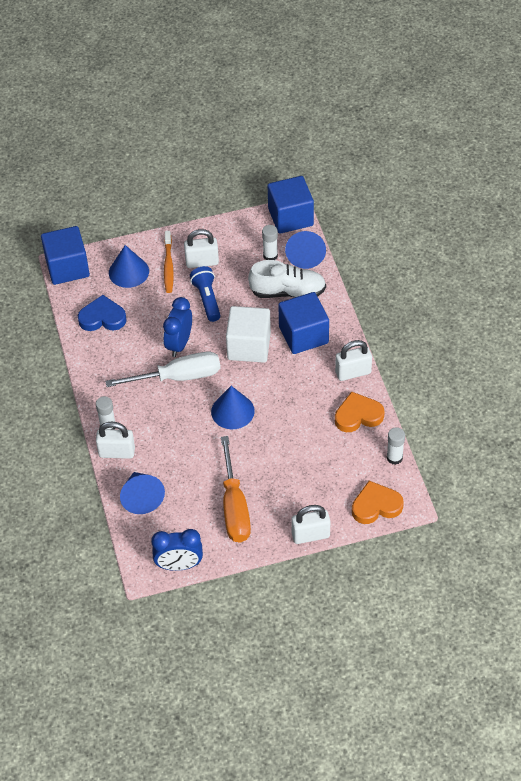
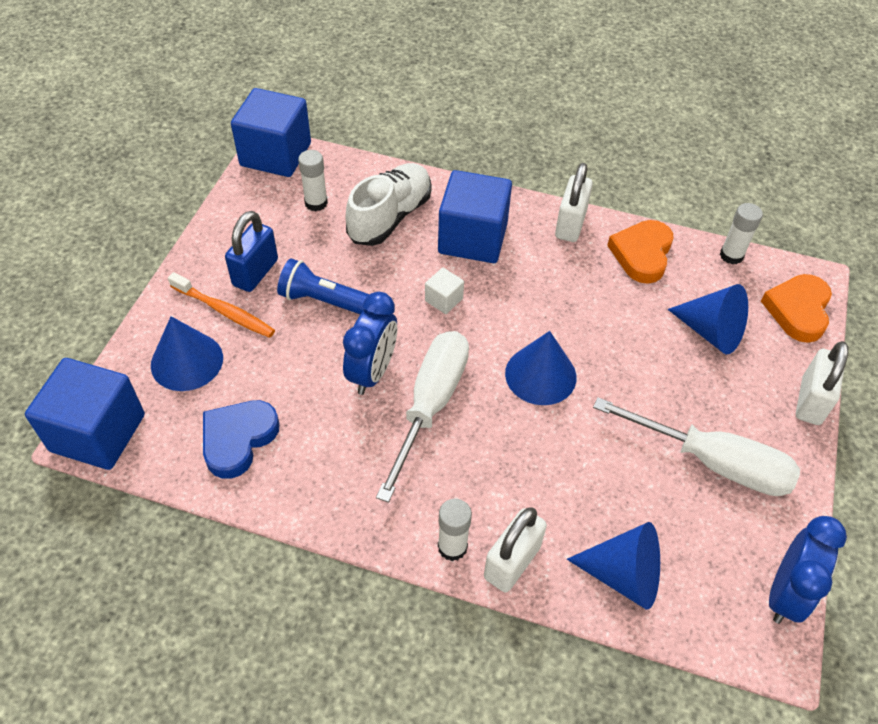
camera: 60 degrees left, 0 degrees up
blue clock [163,297,192,357] -> blue clock turned 120 degrees counterclockwise [343,292,397,395]
white padlock [184,229,219,268] -> blue padlock [225,211,278,292]
orange screwdriver [221,436,251,543] -> white screwdriver [593,397,800,496]
white cube [226,306,271,363] -> white cube [425,268,464,314], size x0.44
blue cone [285,231,326,269] -> blue cone moved to [668,284,748,354]

